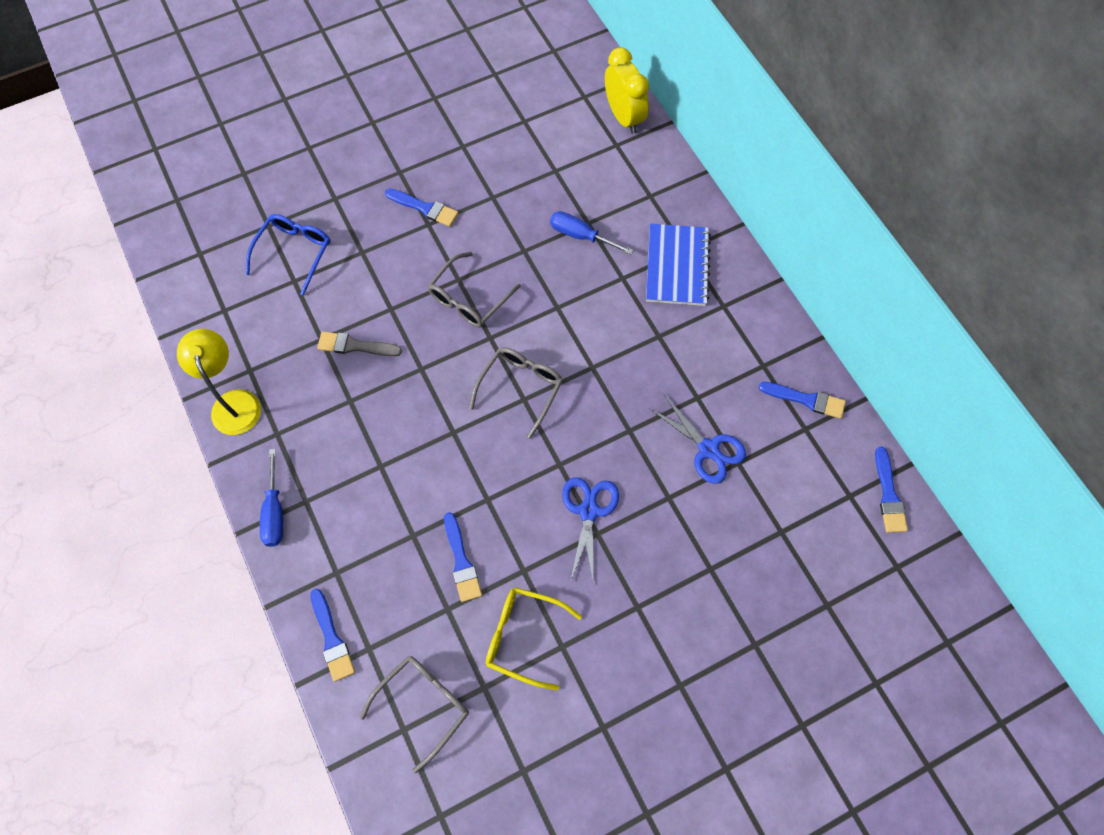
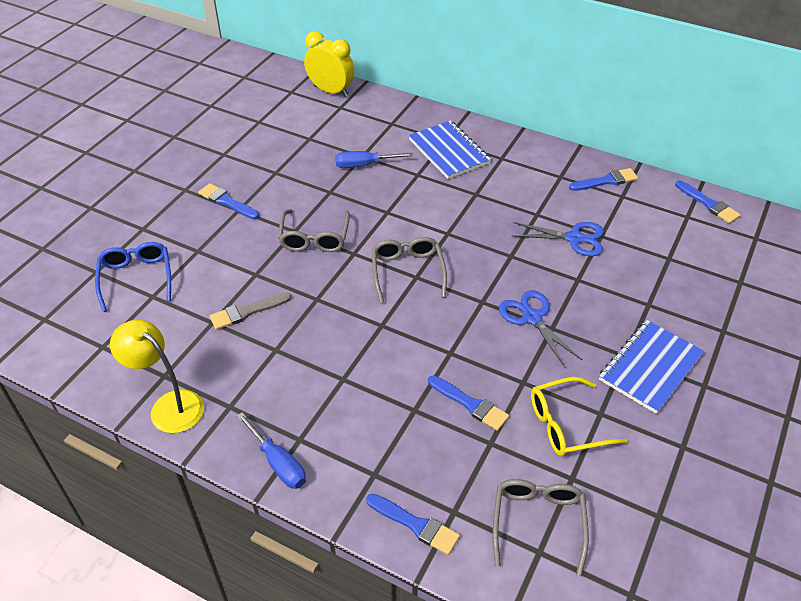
camera: 35 degrees left, 20 degrees down
blue brush [385,188,458,227] -> blue brush turned 135 degrees counterclockwise [198,183,259,219]
none -> blue notebook [599,320,704,414]

